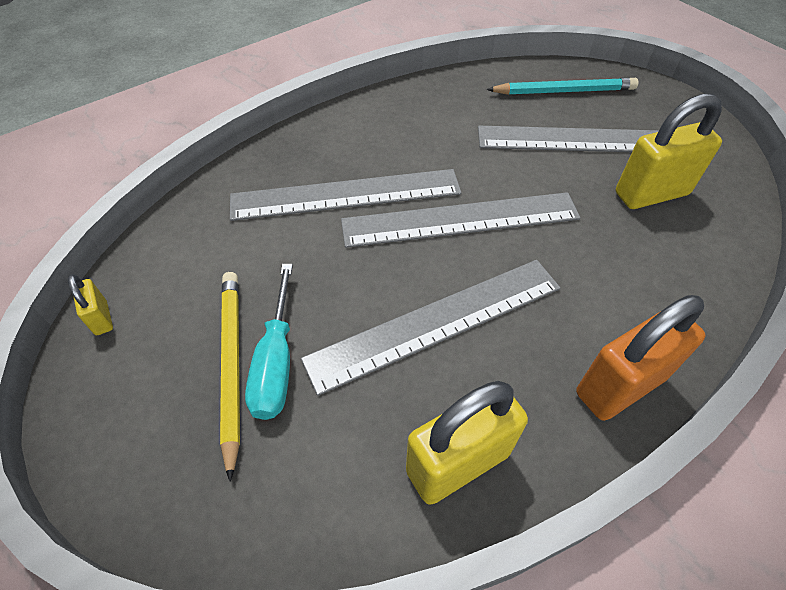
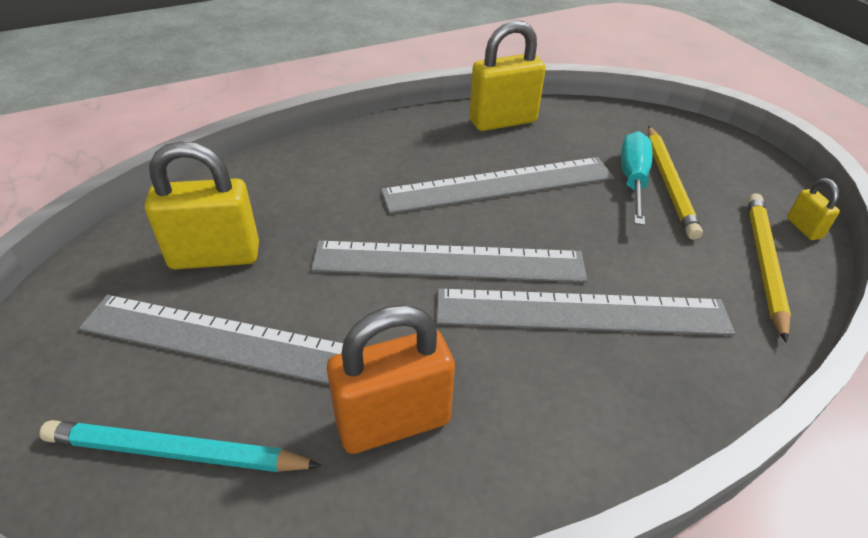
camera: 170 degrees left, 10 degrees down
orange padlock [576,295,705,421] -> orange padlock moved to [327,305,455,454]
none -> yellow pencil [748,193,791,343]

